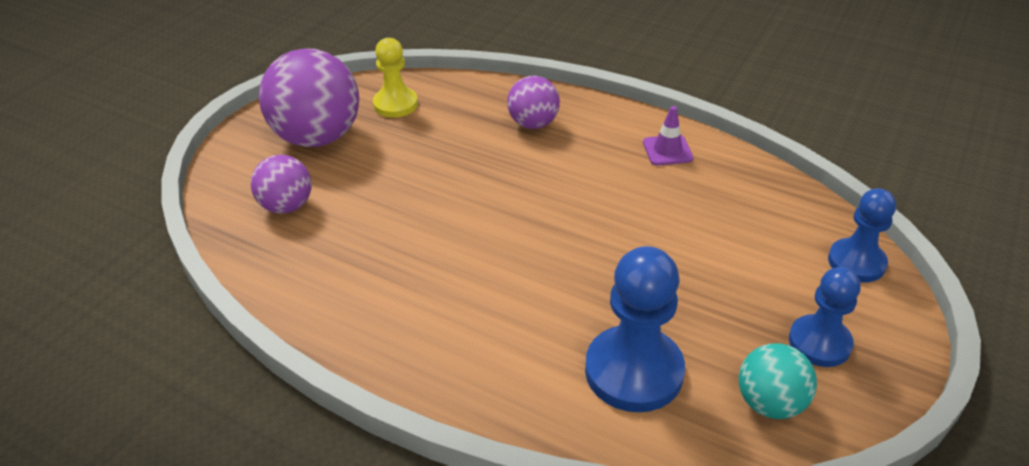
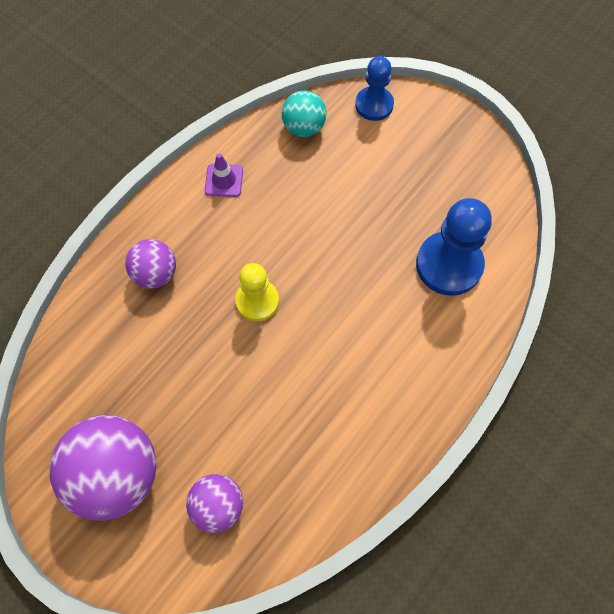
camera: 80 degrees left, 25 degrees up
yellow pawn [373,38,418,118] -> yellow pawn moved to [235,263,279,321]
turquoise ball [739,343,817,419] -> turquoise ball moved to [282,90,326,137]
blue pawn [789,267,861,367] -> none

